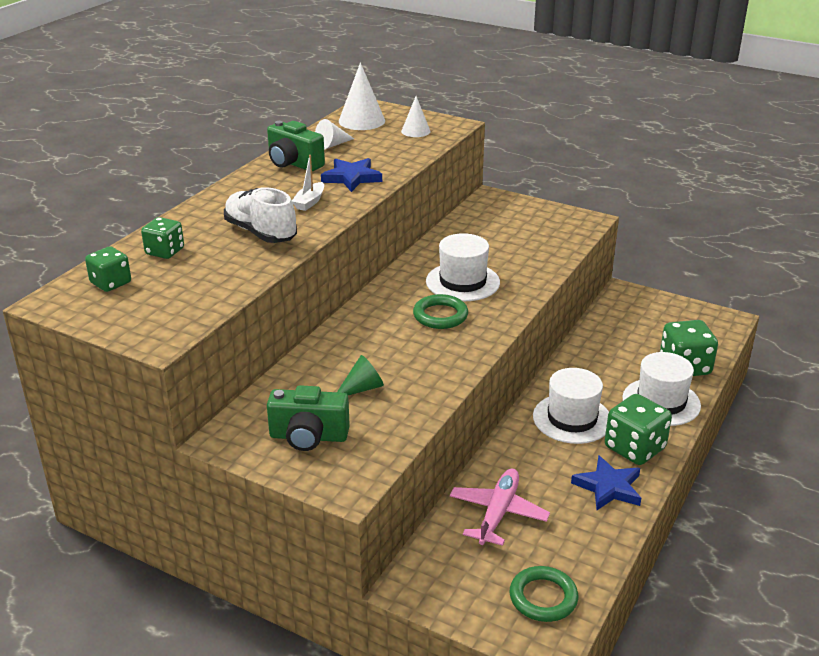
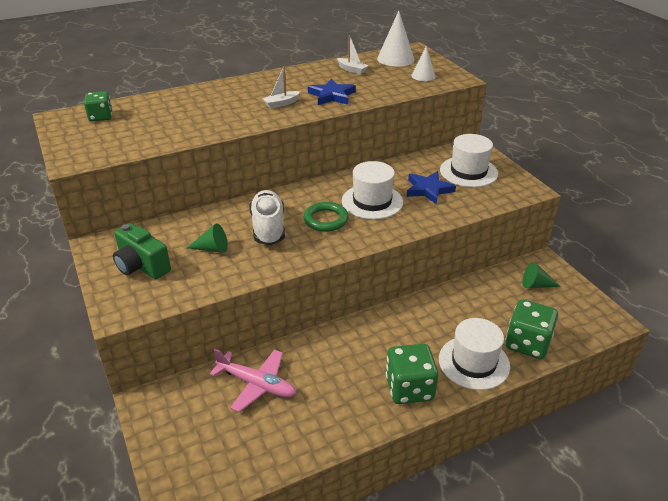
camera: 35 degrees right, 5 degrees up
green dice [141,217,184,259] -> none
white shoe [224,187,297,243] -> white shoe moved to [249,190,285,245]
green camera [267,121,325,171] -> none
white cone [315,119,354,149] -> white boat [337,35,369,74]
pink plane [450,469,550,546] -> pink plane turned 60 degrees clockwise [210,349,296,412]
green ring [510,566,578,622] -> none
white hat [533,368,609,444] -> white hat moved to [440,134,498,187]
blue star [571,455,641,510] -> blue star moved to [407,171,456,204]
none -> green cone [522,262,561,288]

